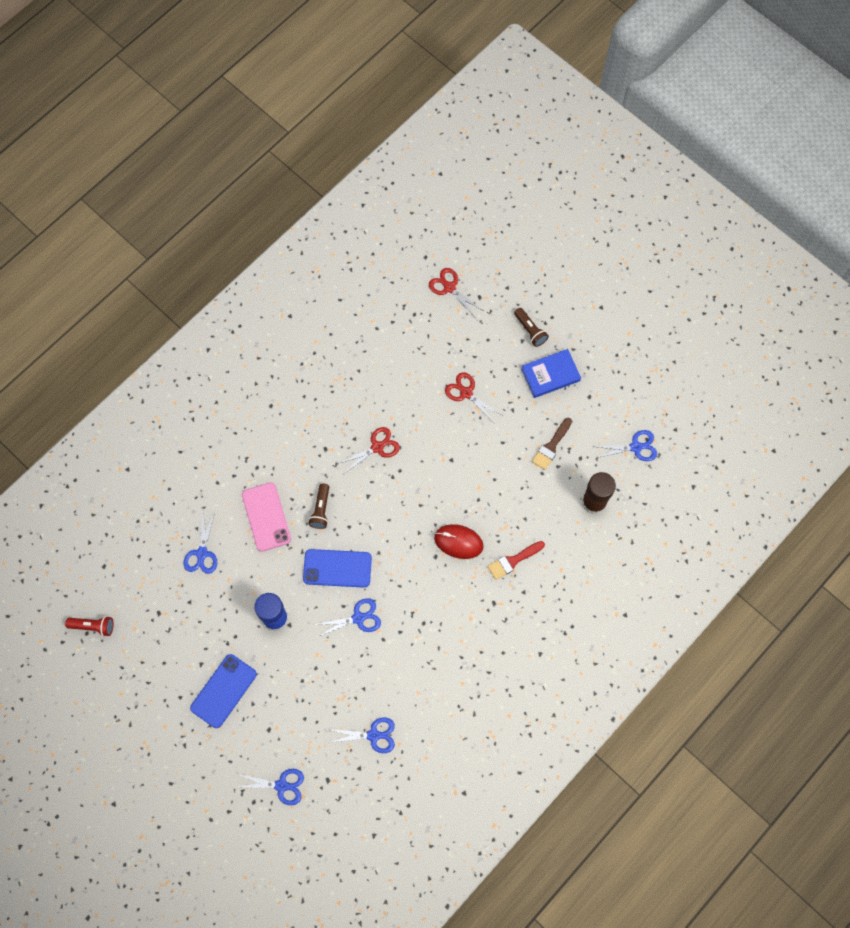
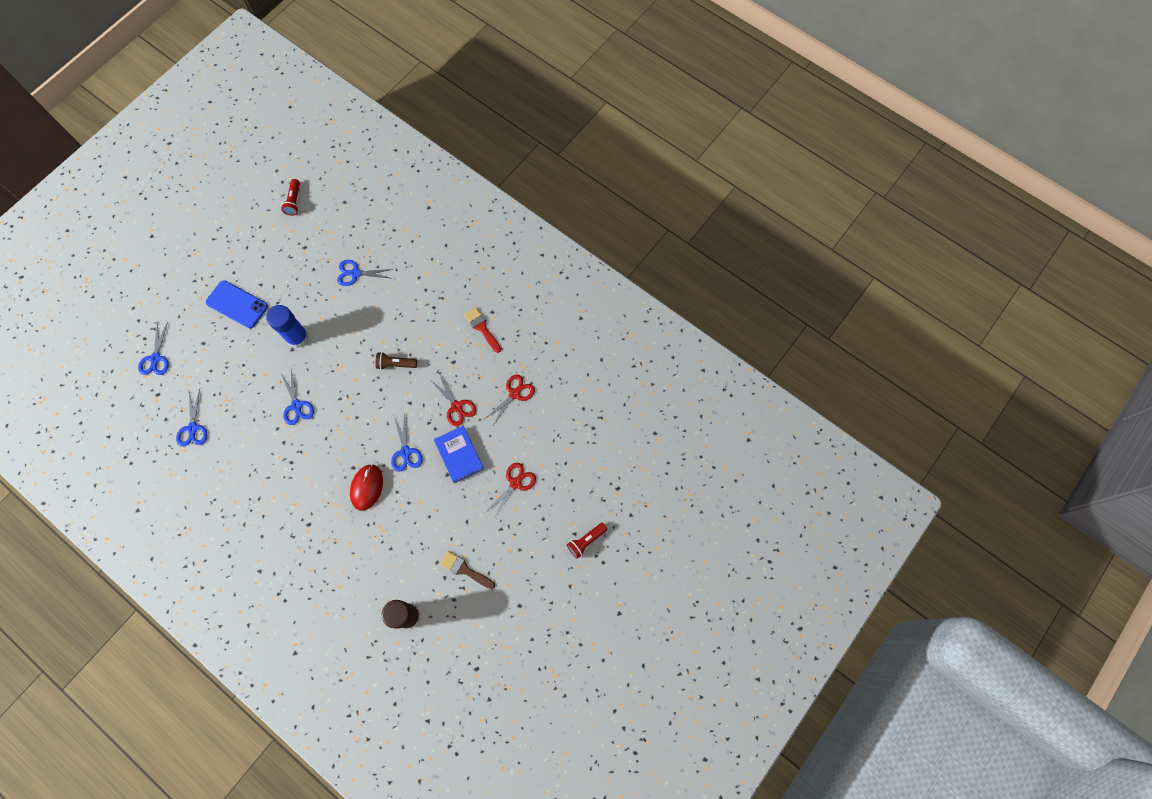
camera: 85 degrees right, 0 degrees up
pink phone [242,482,291,552] -> none
blue phone [303,549,372,588] -> none
red scissors [429,268,482,317] -> red scissors moved to [485,375,535,427]
red brush [488,541,545,580] -> red brush moved to [464,307,501,353]
brown flashlight [514,308,549,347] -> red flashlight [567,523,607,559]
blue book [521,349,581,398] -> blue book moved to [434,426,484,483]
blue scissors [592,430,657,461] -> blue scissors moved to [391,413,422,472]

